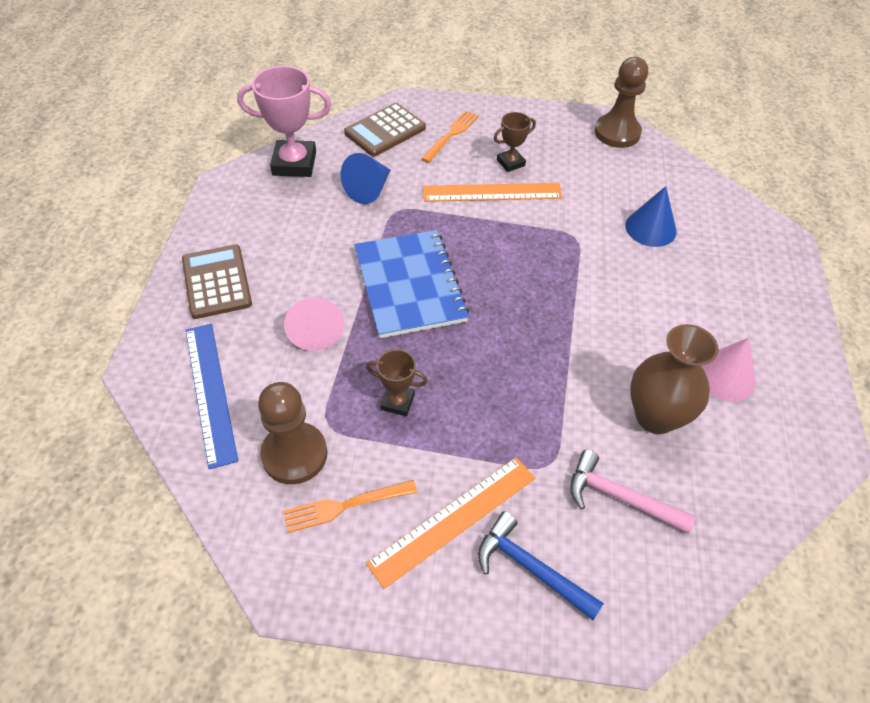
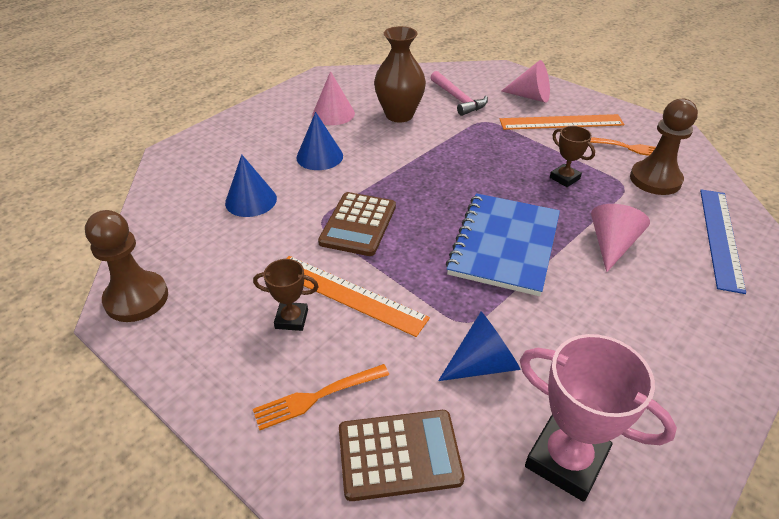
camera: 145 degrees left, 10 degrees down
brown calculator [182,244,252,319] -> brown calculator moved to [318,192,396,256]
blue hammer [478,511,604,620] -> pink cone [502,60,550,103]
none -> blue cone [296,112,343,170]

